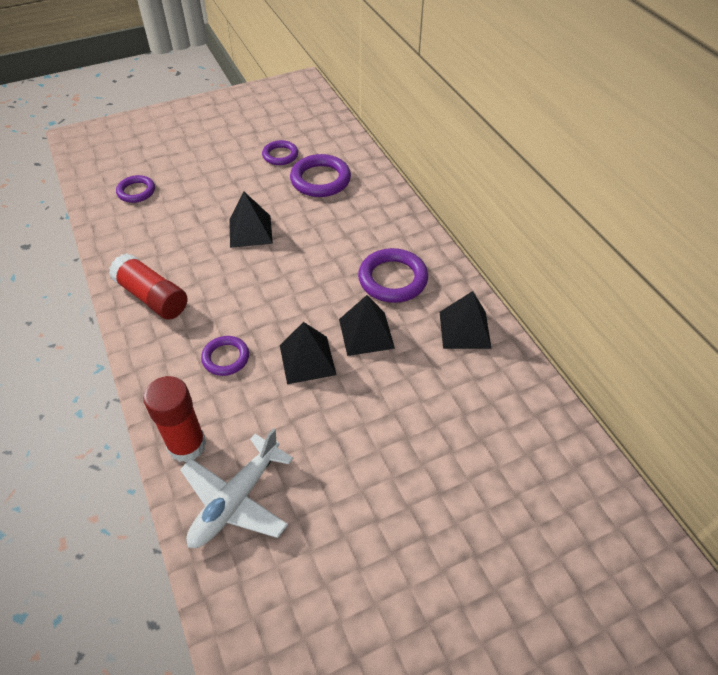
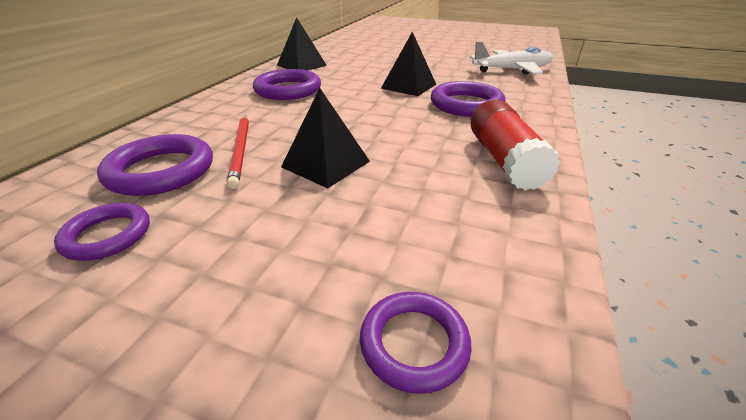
camera: 135 degrees left, 15 degrees down
red glue stick [143,376,206,462] -> none
purple ring [201,336,249,376] -> purple ring [431,81,506,117], size x1.62
black pyramid [339,295,395,356] -> none
none -> red pencil [227,115,249,189]

